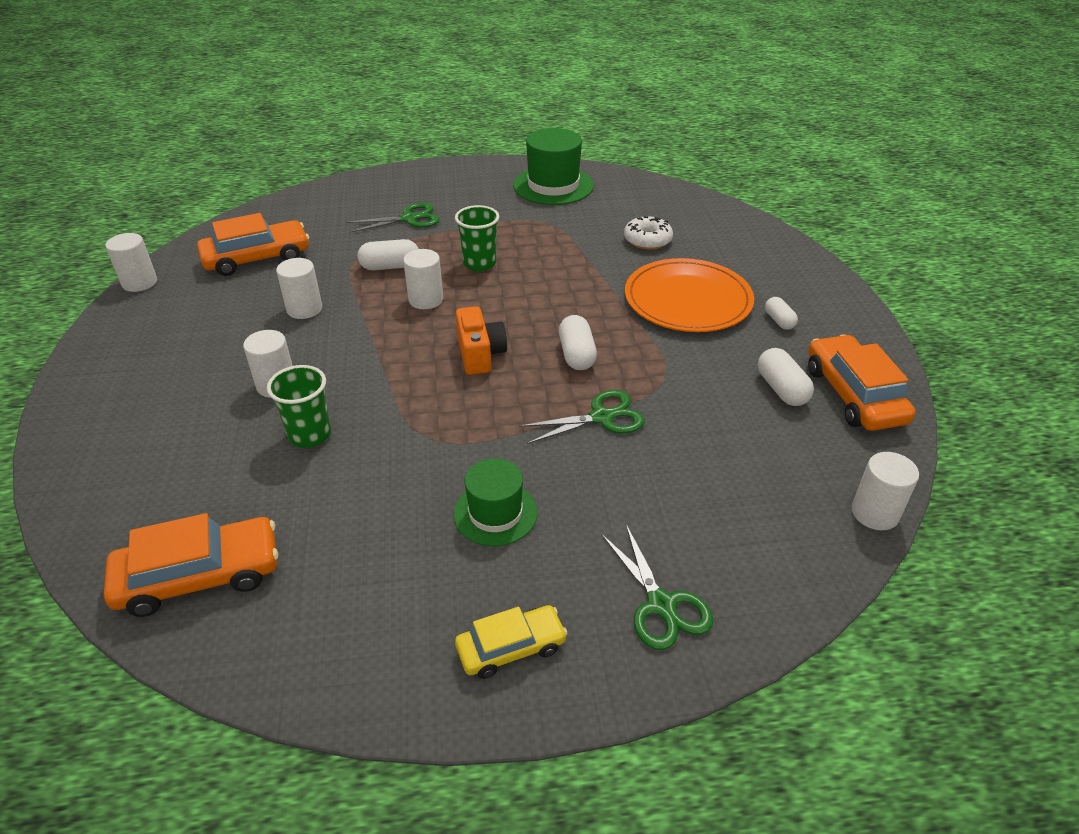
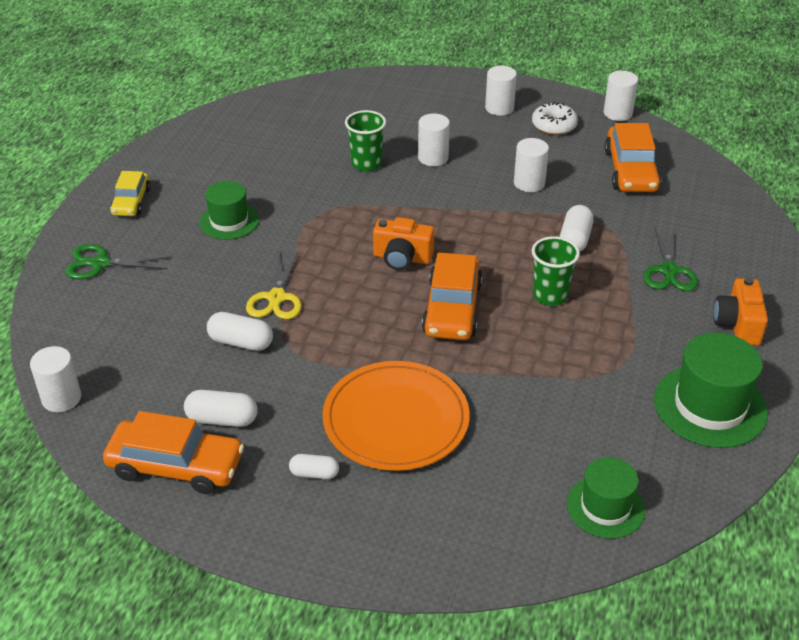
camera: 115 degrees right, 0 degrees up
orange car [104,513,278,617] -> orange car moved to [422,253,483,340]
white cylinder [403,249,443,309] -> white cylinder moved to [485,66,517,116]
green scissors [519,390,645,444] -> yellow scissors [246,252,302,319]
white capsule [559,315,597,370] -> white capsule moved to [207,312,273,351]
white donut [624,216,673,250] -> white donut moved to [532,102,578,135]
none -> green hat [567,457,645,539]
none -> orange camera [713,277,768,346]

